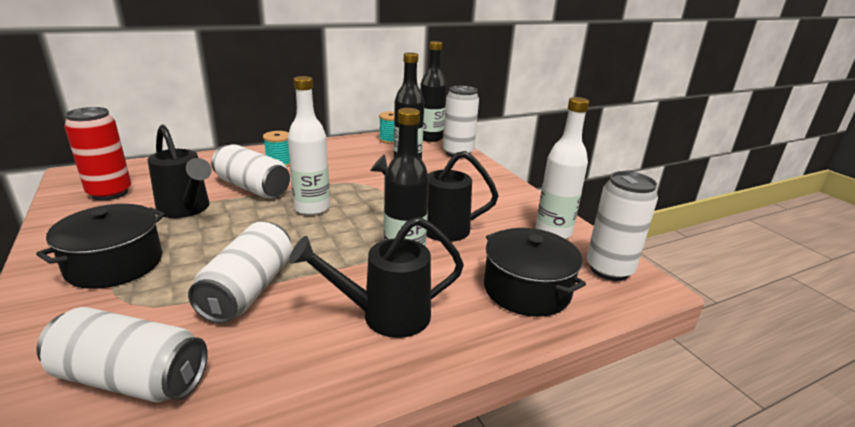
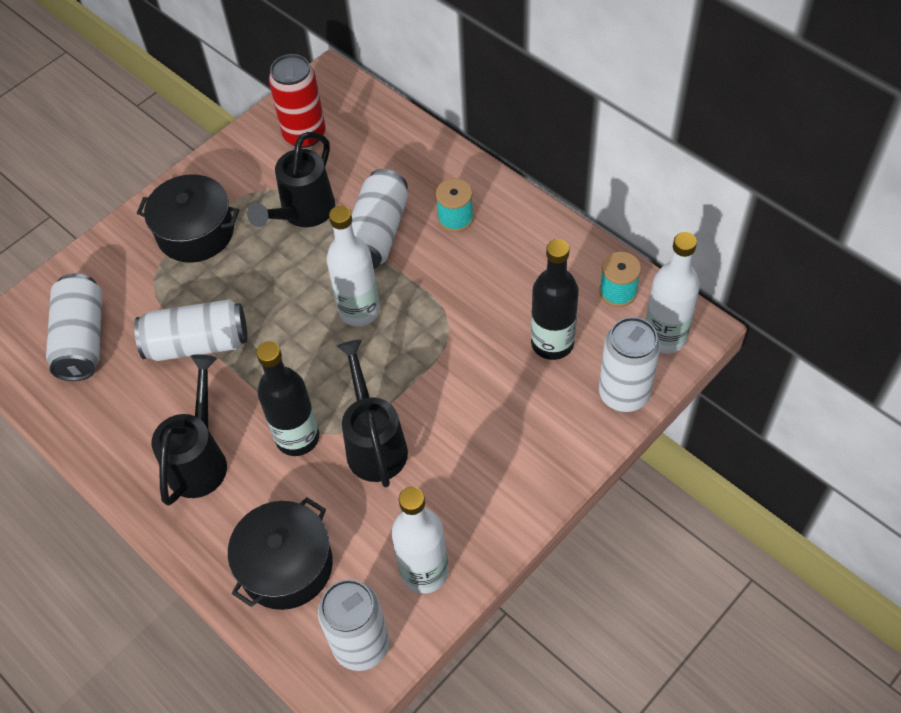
camera: 75 degrees right, 30 degrees up
black watering can [289,217,464,338] -> black watering can turned 45 degrees clockwise [152,355,227,506]
black bottle [420,41,447,142] -> white bottle [646,232,700,354]

